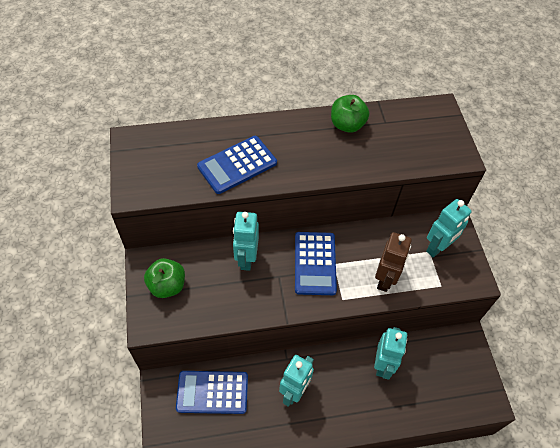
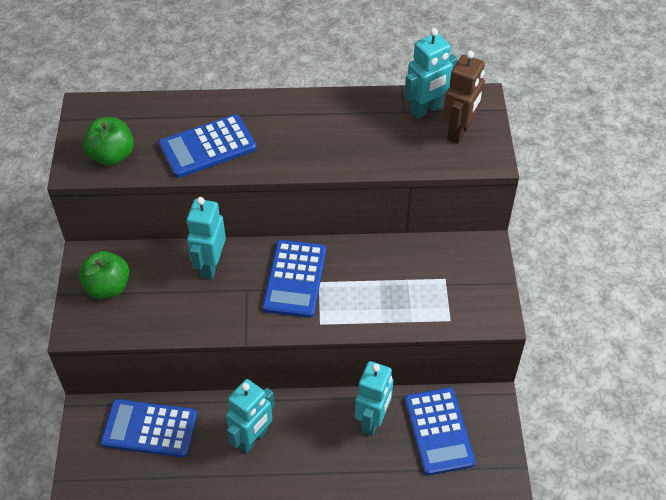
camera: 10 degrees right, 5 degrees down
green apple [331,95,369,133] -> green apple moved to [83,117,134,166]
brown robot [375,232,412,292] -> brown robot moved to [443,50,485,144]
turquoise robot [426,199,472,257] -> turquoise robot moved to [404,28,458,119]
none -> blue calculator [405,388,476,475]

